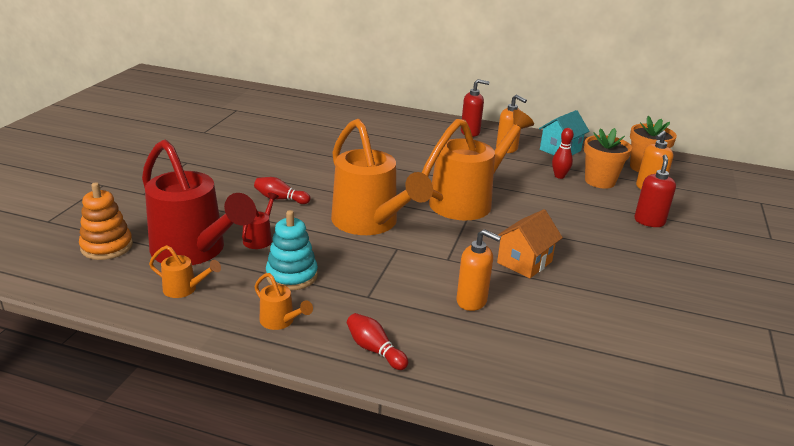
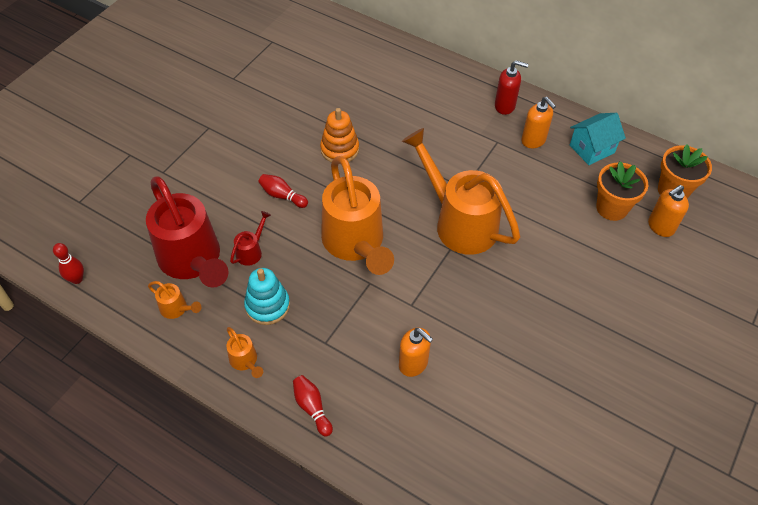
camera: 15 degrees right, 25 degrees up
orange stacking toy [79,182,133,260] -> orange stacking toy moved to [320,108,359,163]
orange watering can [422,110,534,220] -> orange watering can turned 105 degrees counterclockwise [402,128,520,255]
orange house [497,209,563,278] -> none
red bowling pin [552,128,574,179] -> red bowling pin moved to [53,243,84,284]
red soap dispenser [634,155,676,227] -> none

